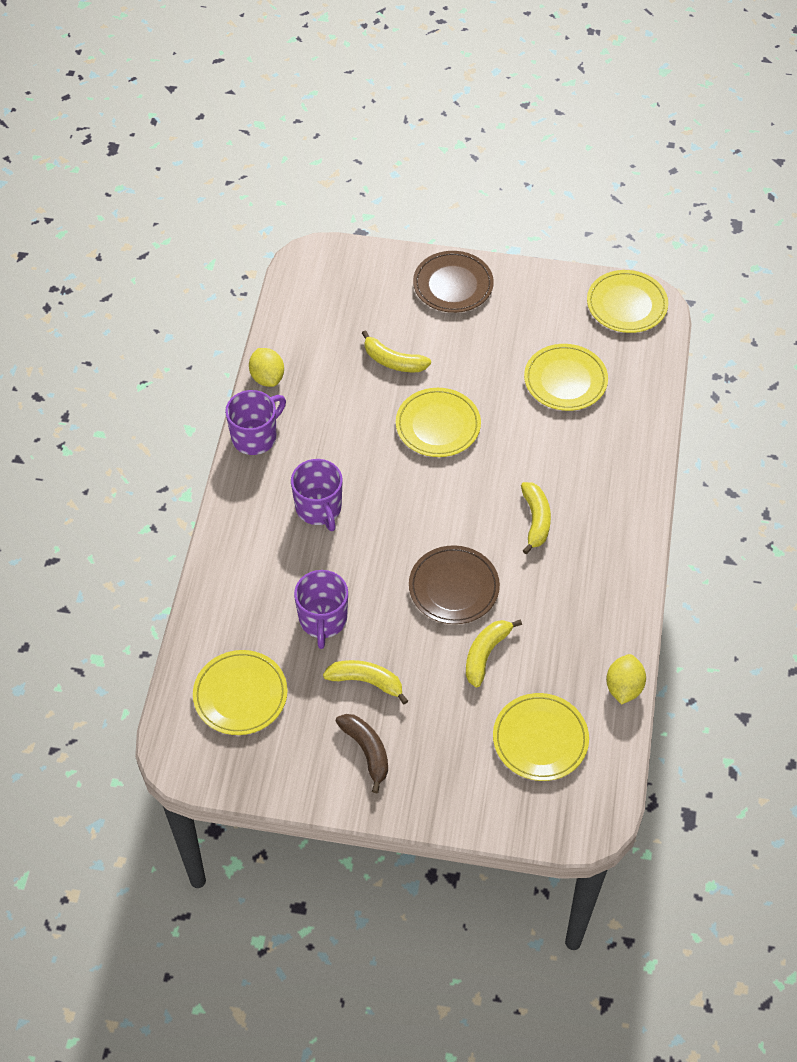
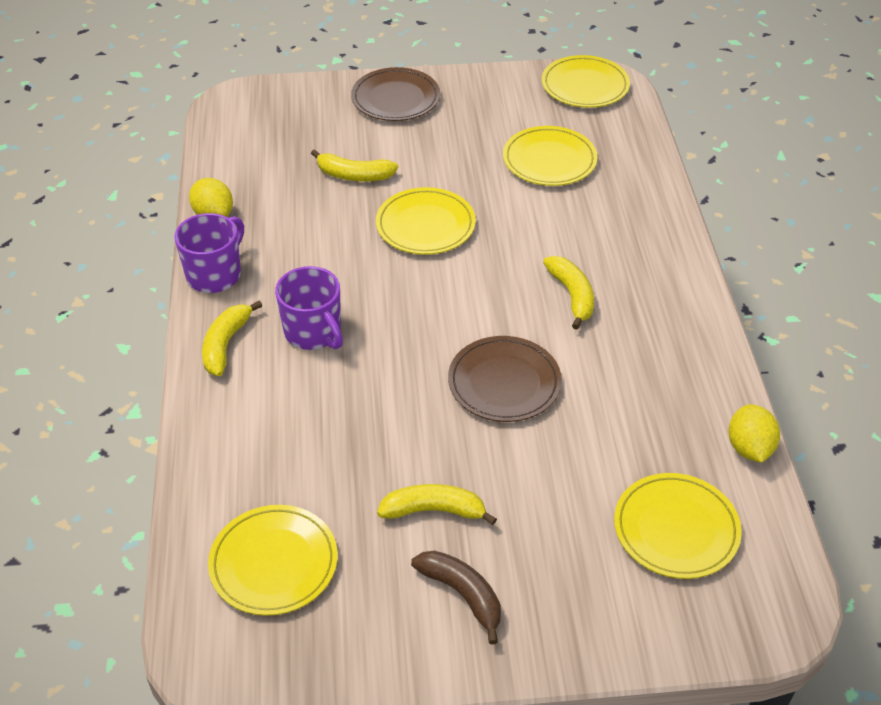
camera: 15 degrees left, 10 degrees down
purple mug [294,570,348,649] -> none
yellow banana [466,620,522,687] -> yellow banana moved to [202,301,262,376]

